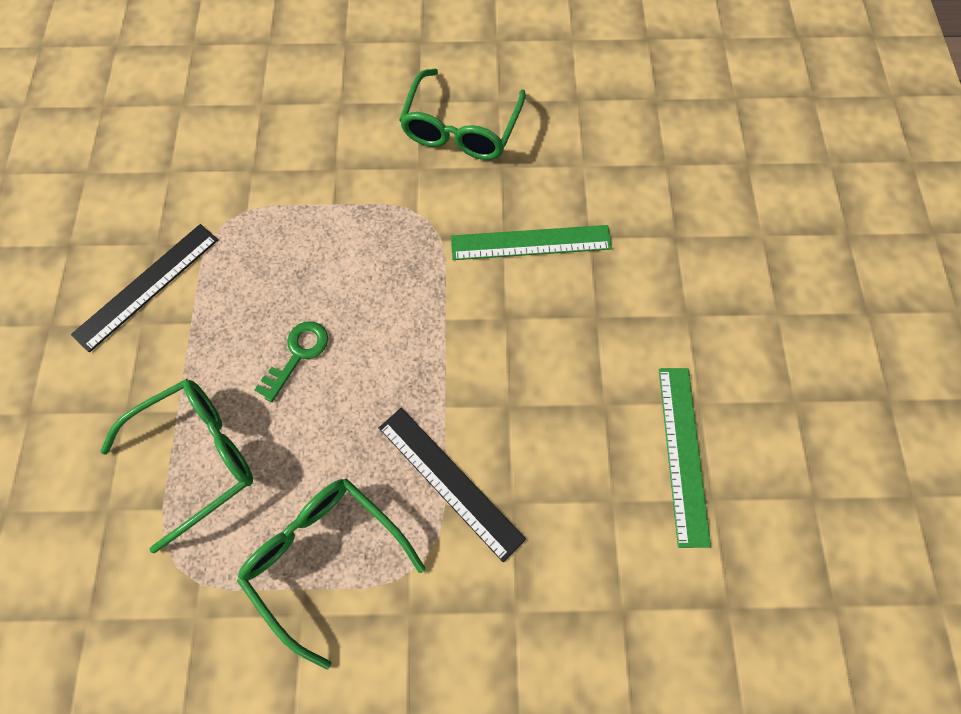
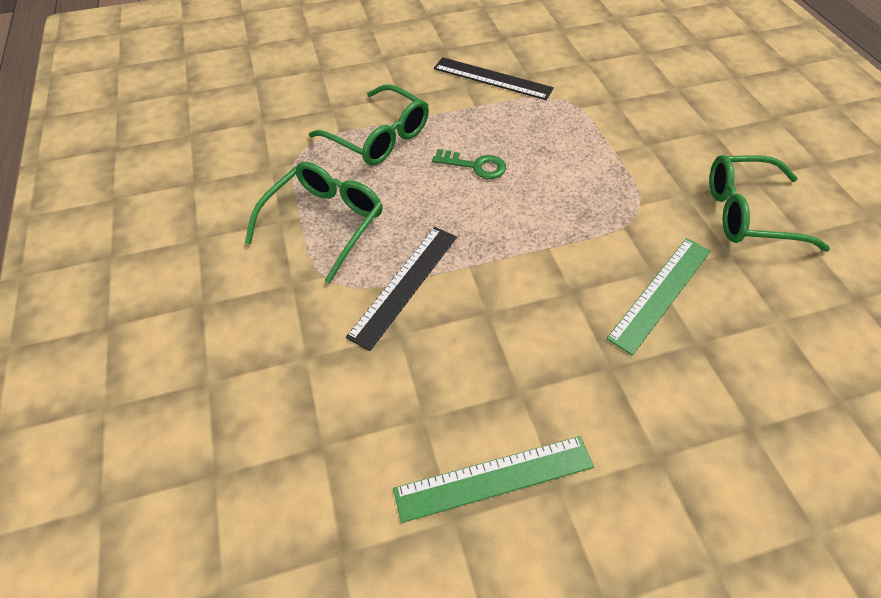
camera: 75 degrees right, 15 degrees down
green ruler [451,225,612,260] -> green ruler turned 60 degrees clockwise [606,238,711,355]

